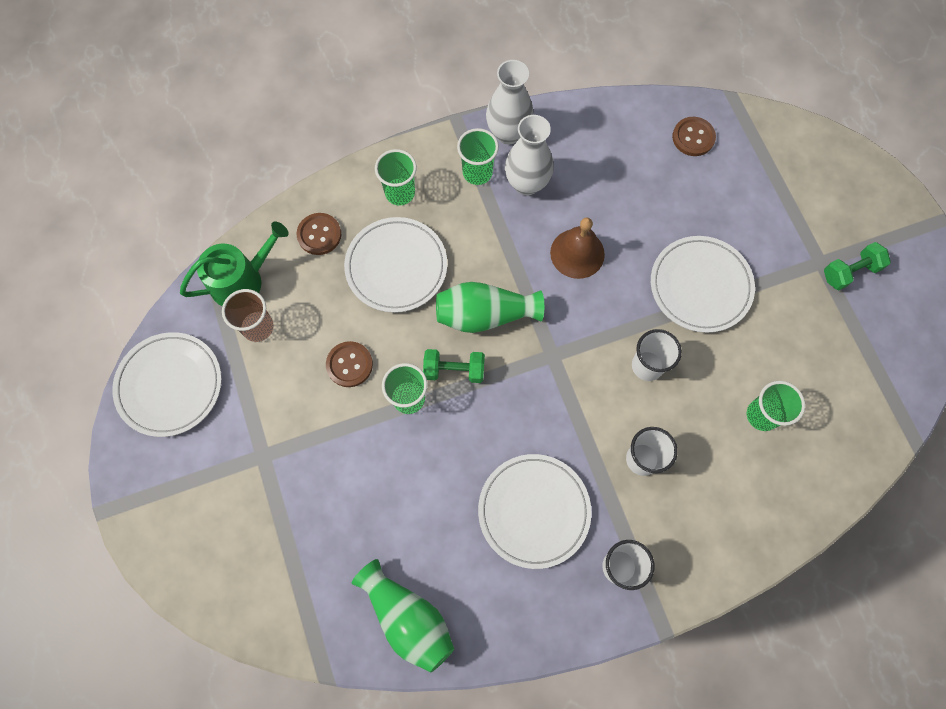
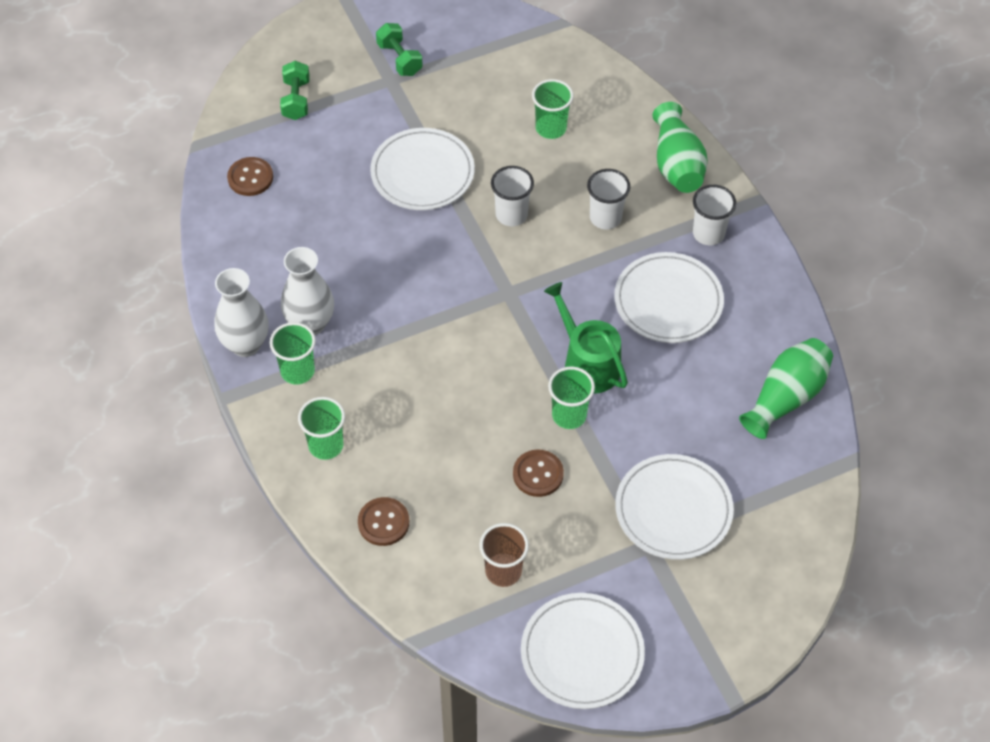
camera: 95 degrees left, 15 degrees down
green watering can [180,222,289,306] -> green watering can moved to [544,282,628,393]
white plate [344,217,447,313] -> white plate moved to [615,454,734,560]
green dumbbell [423,349,485,383] -> green dumbbell moved to [280,61,310,120]
green vase [436,282,544,333] -> green vase moved to [653,102,708,193]
brown bell [550,218,605,279] -> none

